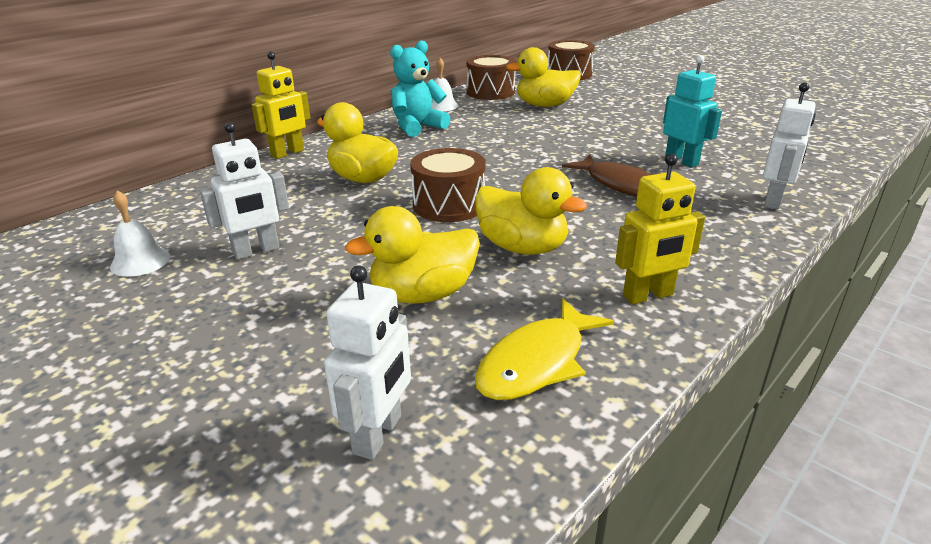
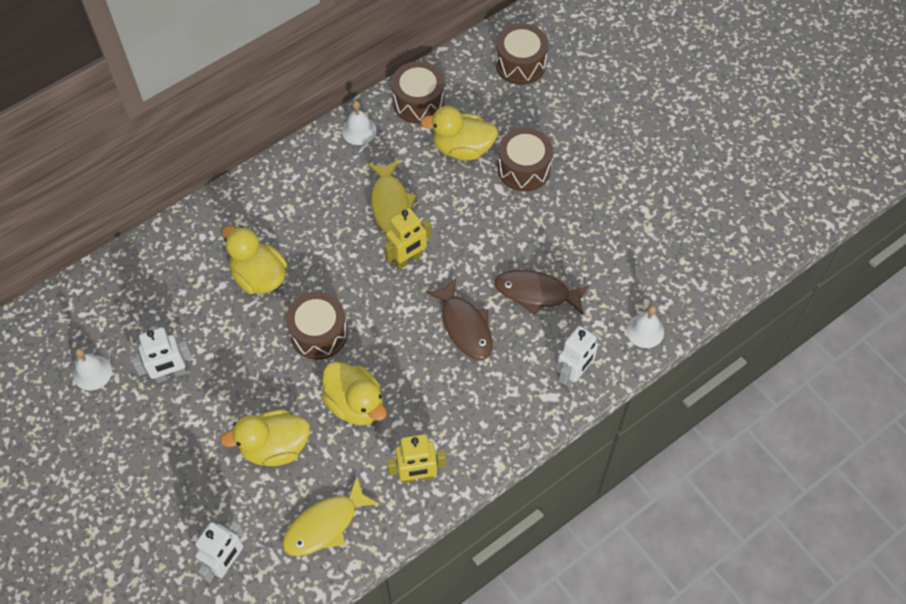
camera: 10 degrees right, 30 degrees up
yellow robot [252,52,310,159] -> yellow robot moved to [384,208,431,270]
turquoise teddy bear [390,40,450,137] -> none
turquoise robot [663,55,722,167] -> brown fish [495,270,589,315]
none -> yellow fish [367,160,416,233]
none -> brown drum [498,127,553,192]
none -> white bell [626,305,664,348]

